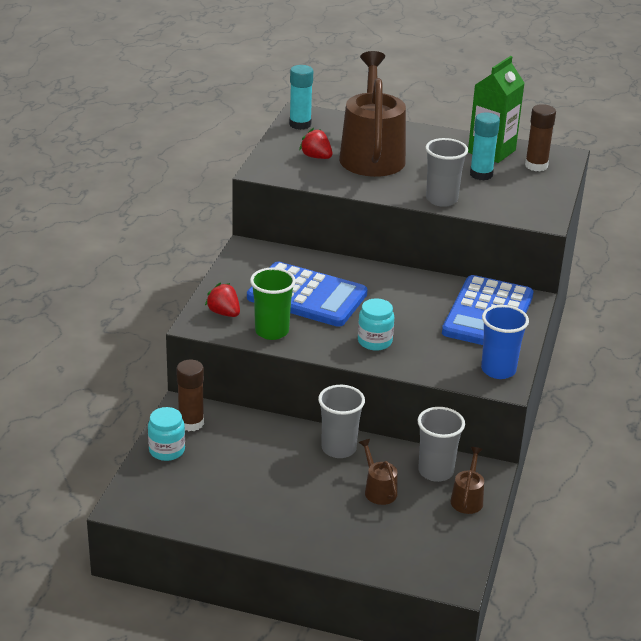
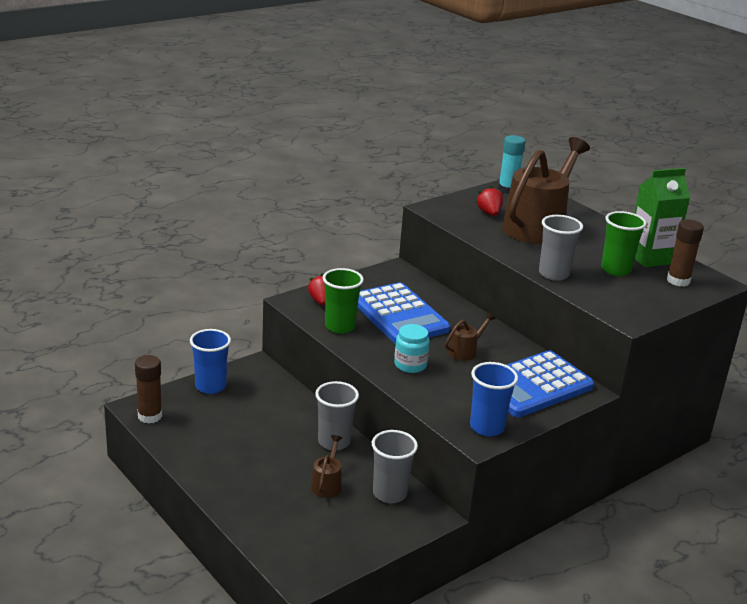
camera: 35 degrees right, 5 degrees down
turquoise jar [148,407,185,461] -> blue cup [190,329,231,394]
brown glue stick [176,359,204,431] -> brown glue stick moved to [135,355,162,424]
brown watering can [451,447,484,514] -> brown watering can moved to [445,312,496,361]
turquoise glue stick [470,113,500,180] -> green cup [601,211,647,276]

